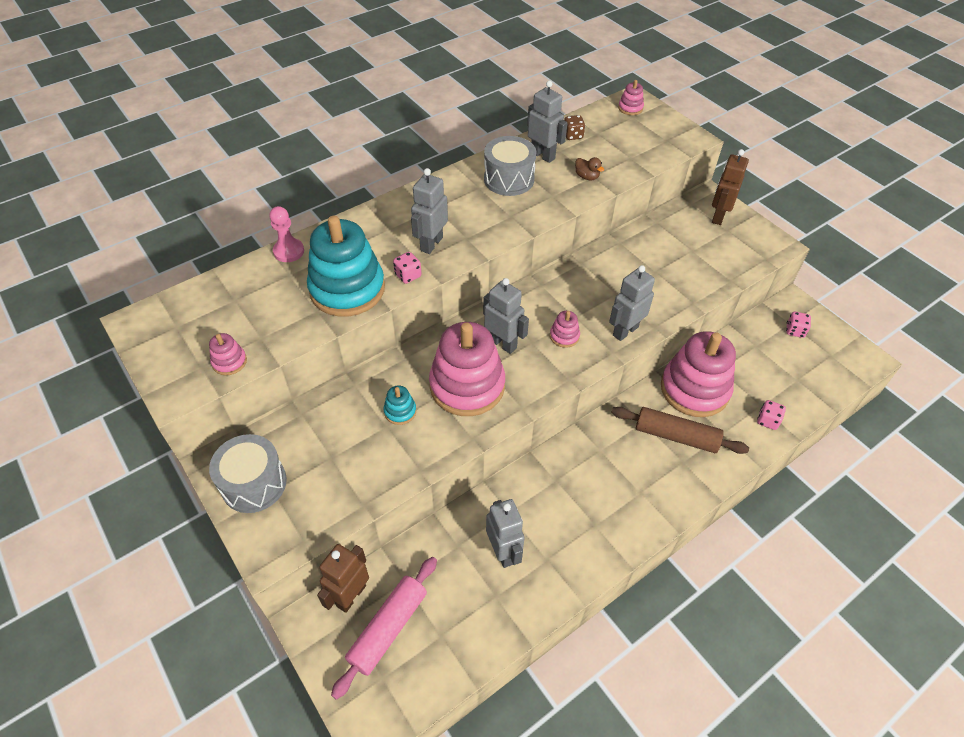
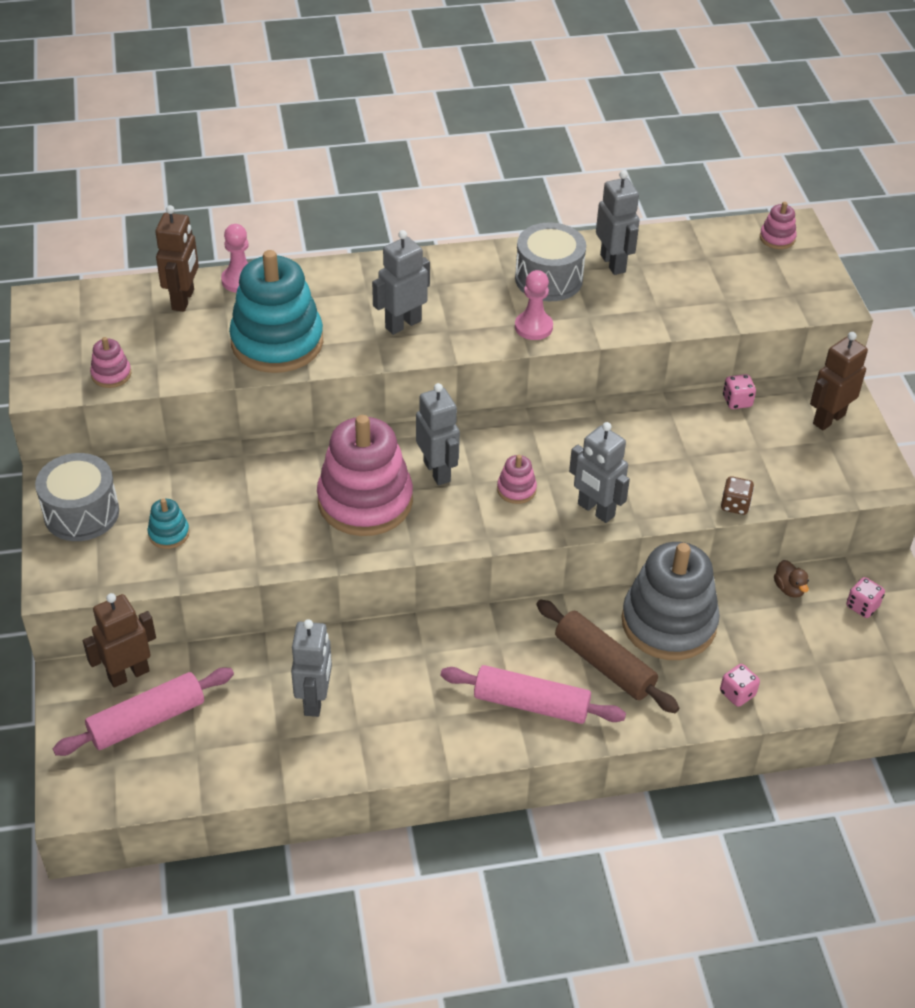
camera: 25 degrees right, 5 degrees down
turquoise stacking toy [383,386,416,425] -> turquoise stacking toy moved to [147,499,190,549]
pink dice [393,252,422,284] -> pink dice moved to [723,374,756,409]
brown dice [564,115,585,140] -> brown dice moved to [721,476,754,515]
brown duck [575,157,604,180] -> brown duck moved to [774,560,809,598]
grey robot [609,265,655,341] -> grey robot turned 120 degrees counterclockwise [569,422,630,523]
pink stacking toy [661,331,736,417] -> grey stacking toy [621,542,720,660]
none -> brown robot [156,205,199,312]
none -> pink rolling pin [440,665,626,724]
none -> pink pawn [515,270,553,340]

